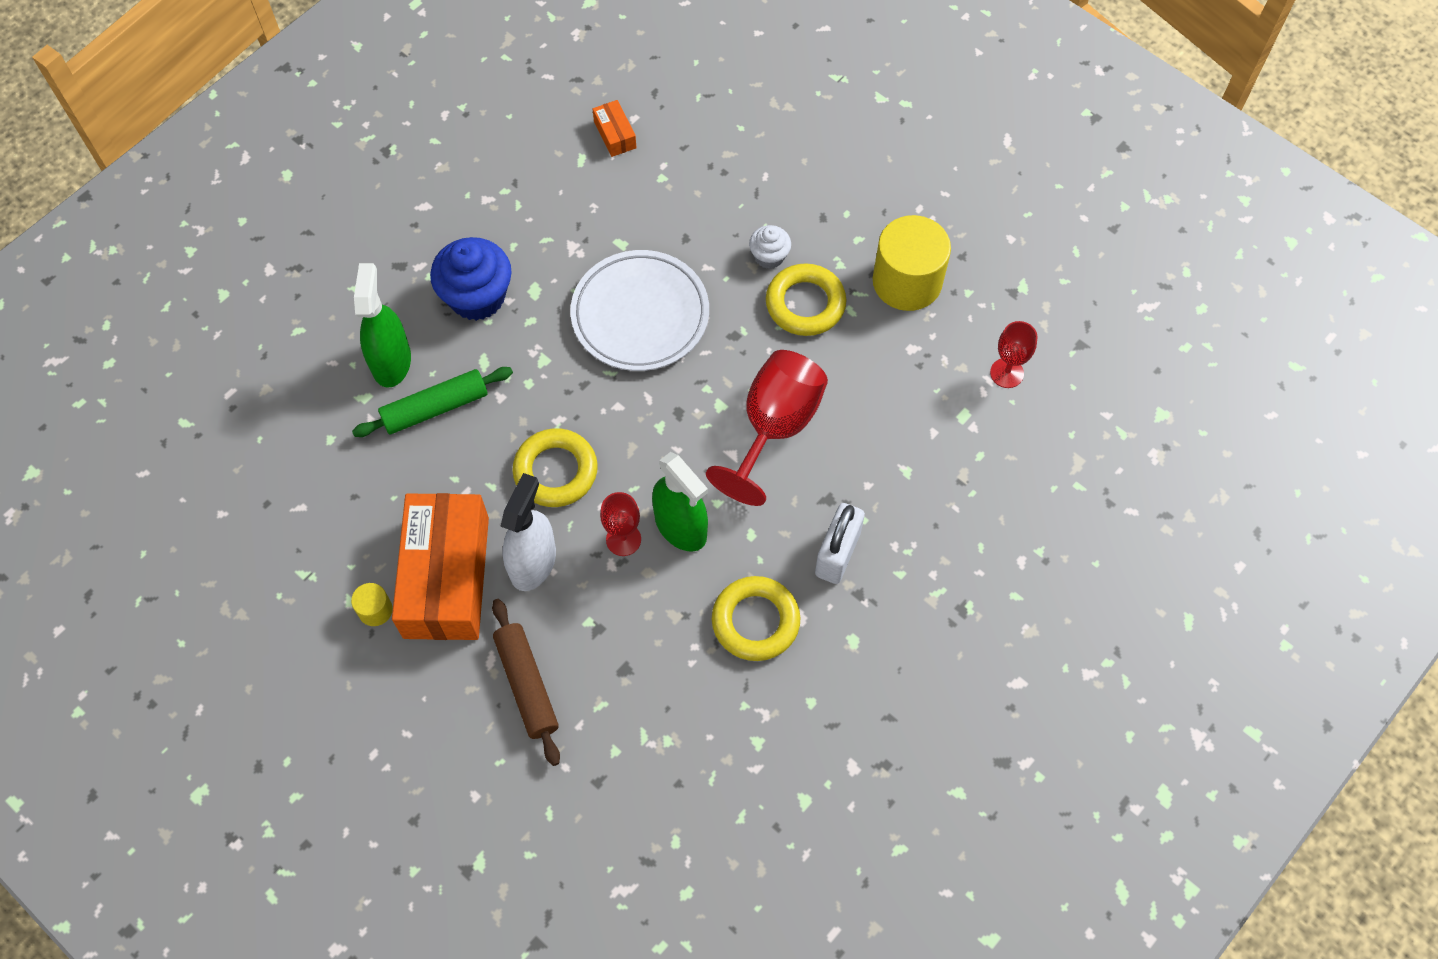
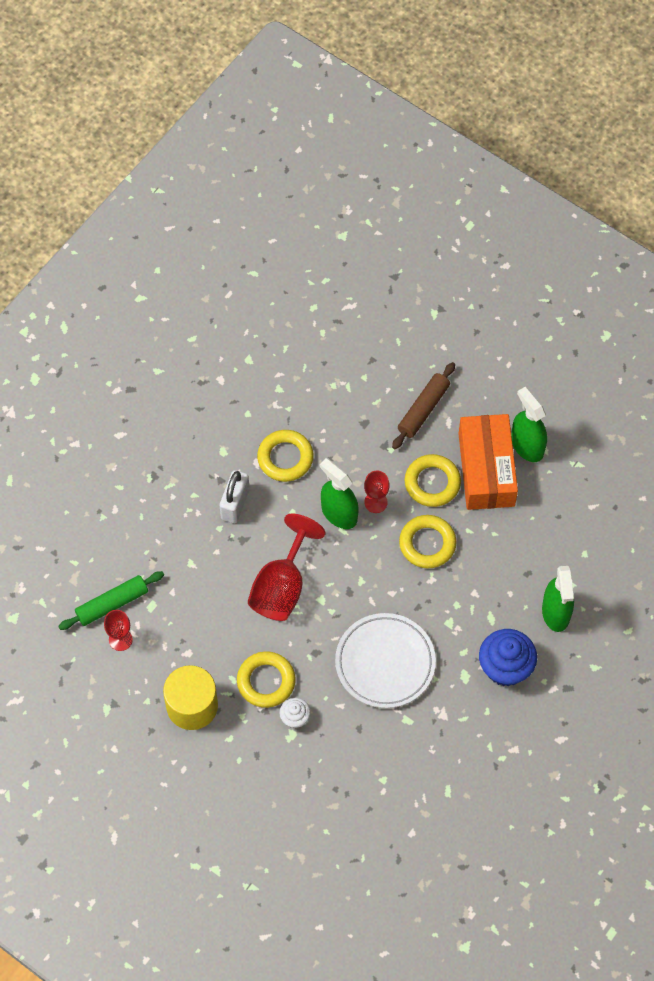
camera: 175 degrees right, 0 degrees up
yellow cylinder [351,583,393,626] -> green spray bottle [511,387,547,462]
green rolling pin [352,367,513,437] -> green rolling pin moved to [58,571,164,630]
brown rolling pin [492,599,560,766] -> brown rolling pin turned 60 degrees clockwise [392,362,455,449]
white spray bottle [500,473,556,591] -> yellow ring [405,454,461,507]
orange box [593,100,636,157] -> none

